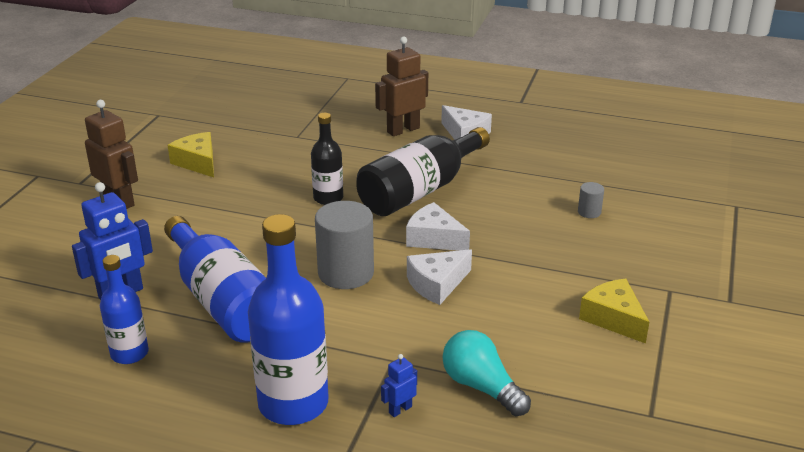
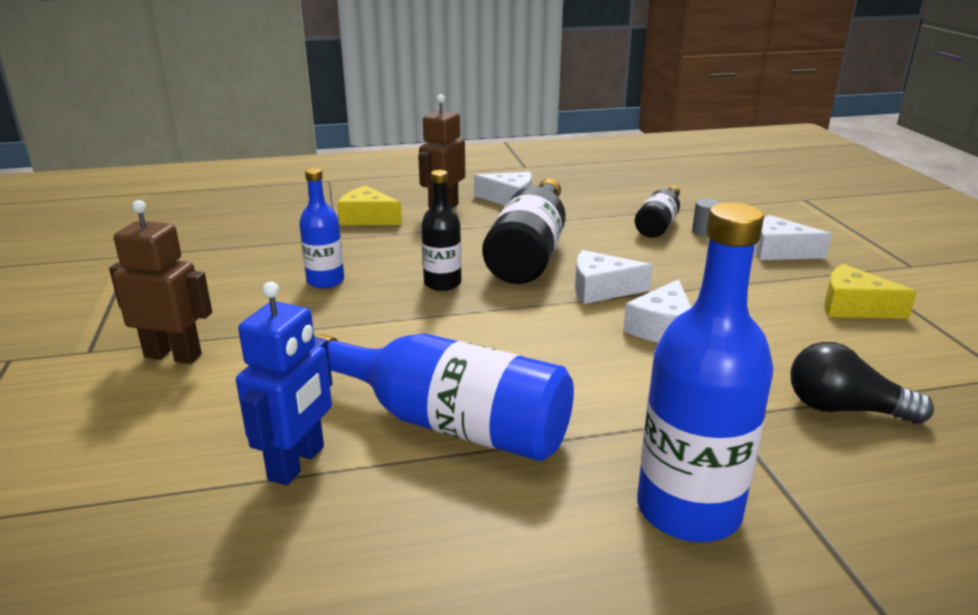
camera: 30 degrees left, 5 degrees down
blue bottle [100,255,149,364] -> blue bottle moved to [299,168,344,288]
yellow cheese [168,132,214,177] -> yellow cheese moved to [337,186,402,225]
grey cylinder [315,201,374,289] -> none
blue robot [381,354,417,417] -> none
turquoise light bulb [442,330,531,416] -> black light bulb [790,342,934,424]
none -> black bottle [635,186,680,238]
none -> white cheese [755,215,832,260]

